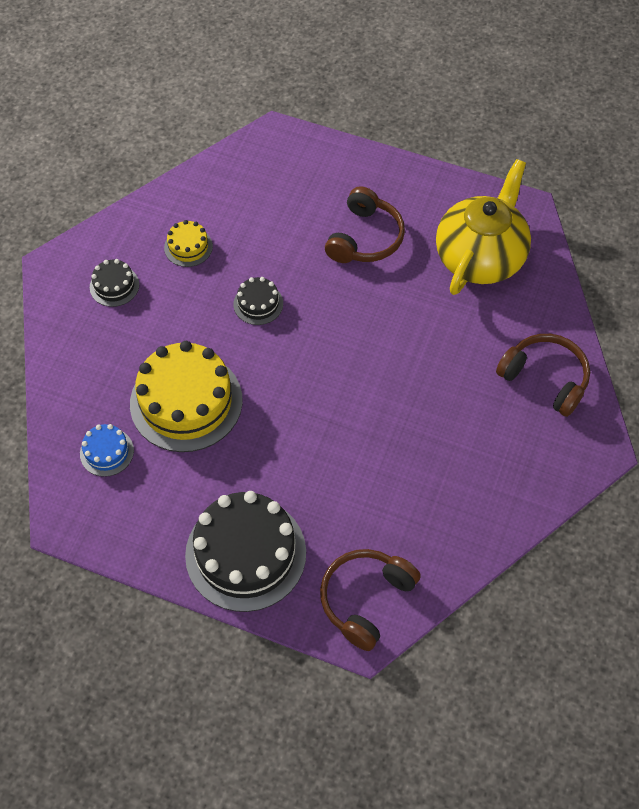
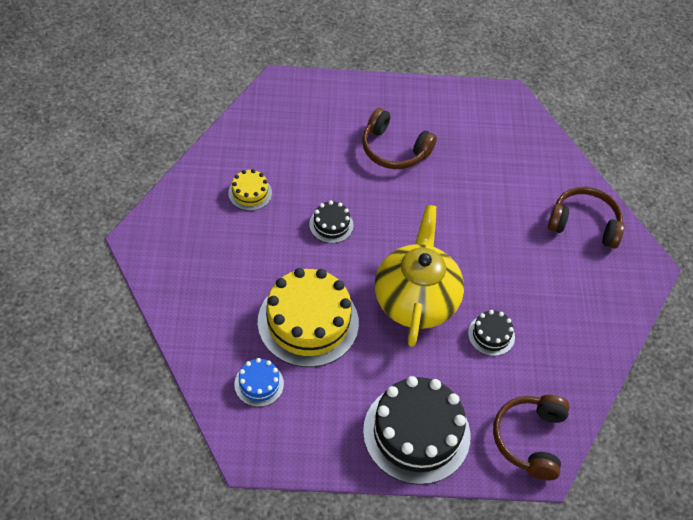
camera: 25 degrees left, 5 degrees down
black cake [90,259,139,307] -> black cake moved to [468,310,515,356]
brown headphones [325,186,405,263] -> brown headphones turned 120 degrees clockwise [362,108,437,169]
yellow teapot [436,159,531,295] -> yellow teapot moved to [375,205,464,347]

